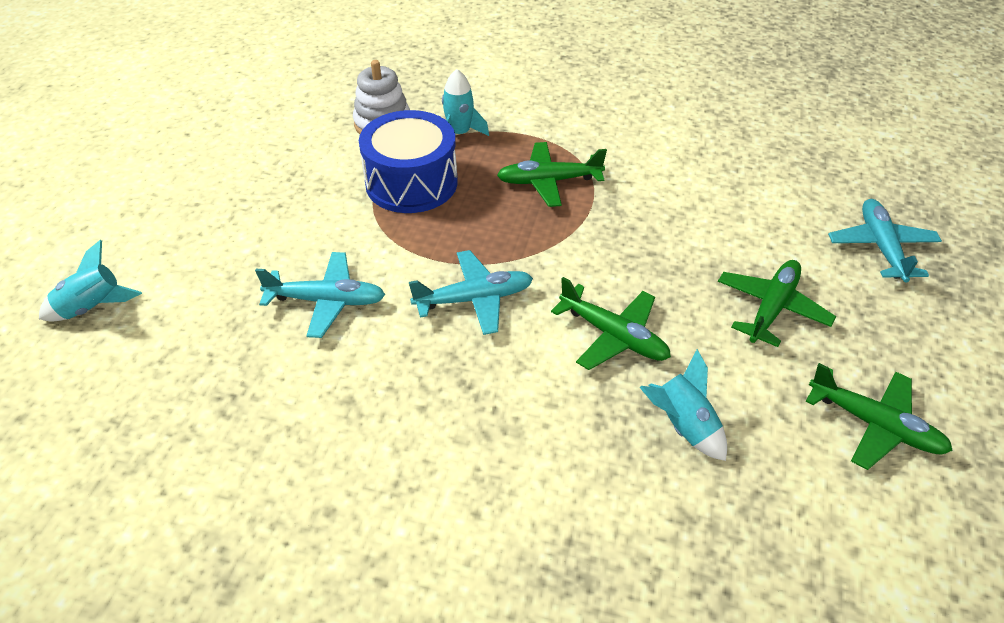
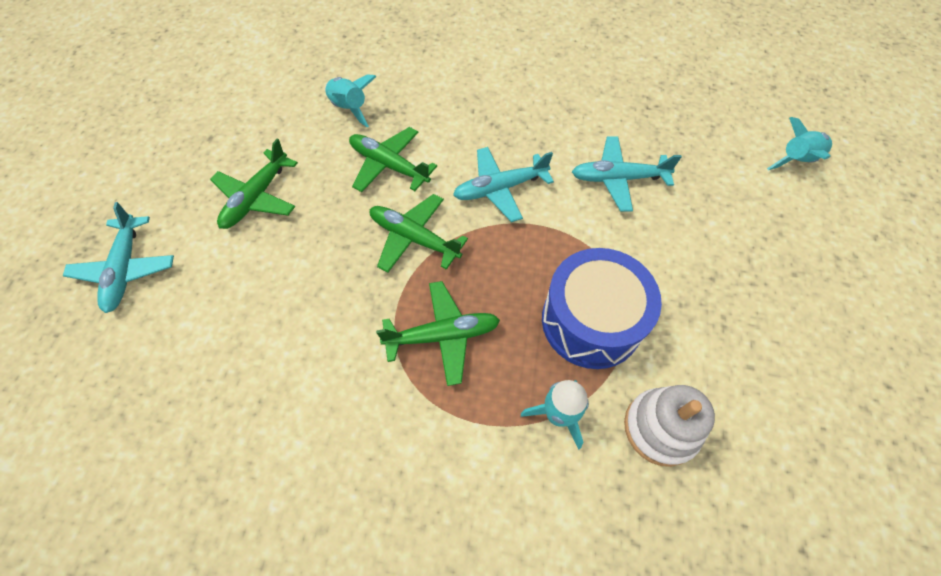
camera: 175 degrees right, 15 degrees up
green plane [806,363,953,470] -> green plane moved to [370,194,468,273]

